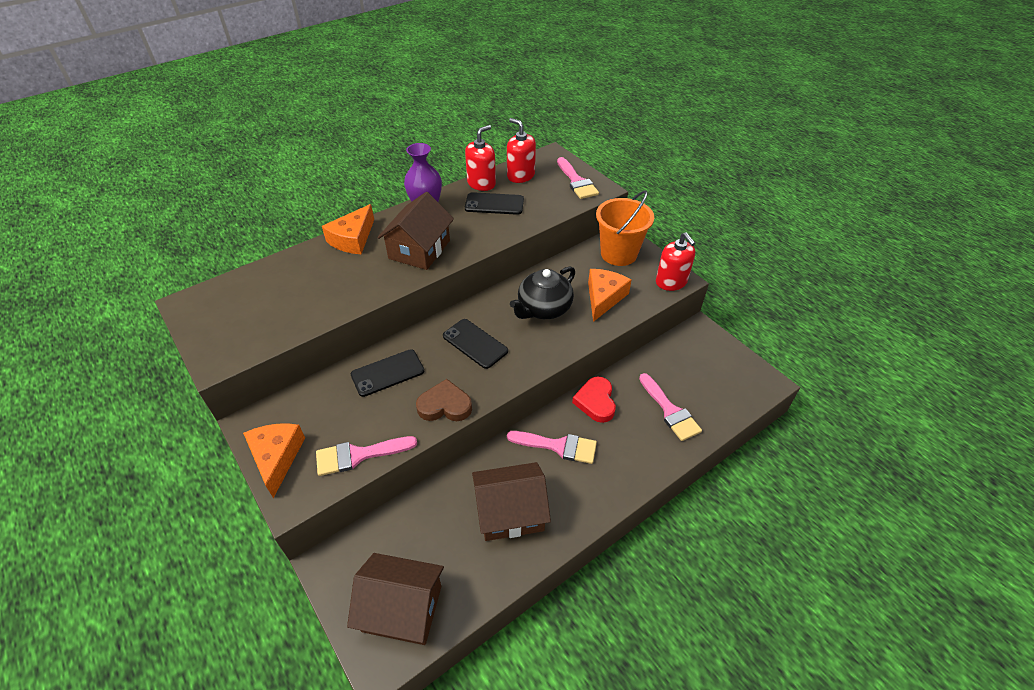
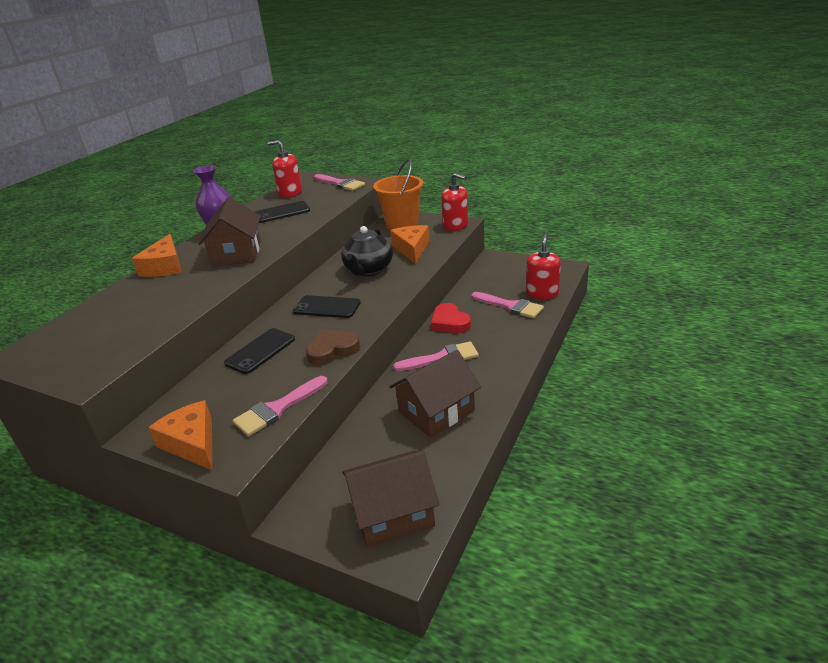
camera: 25 degrees left, 15 degrees down
red soap dispenser [465,125,496,191] -> red soap dispenser moved to [526,233,561,299]

